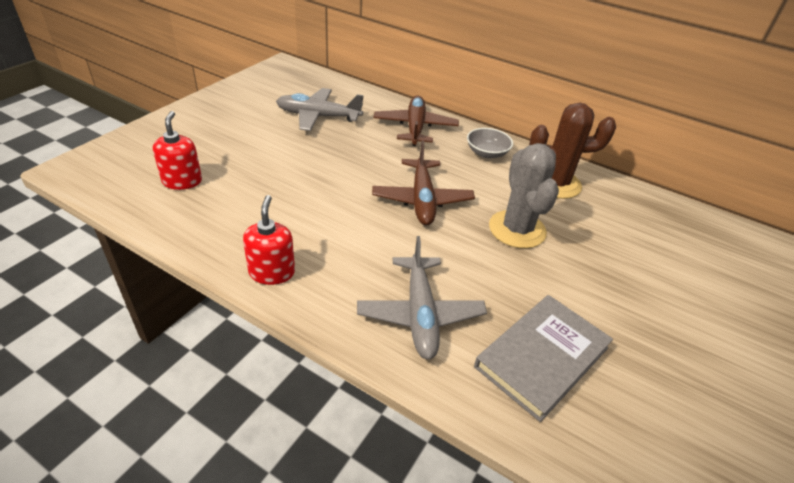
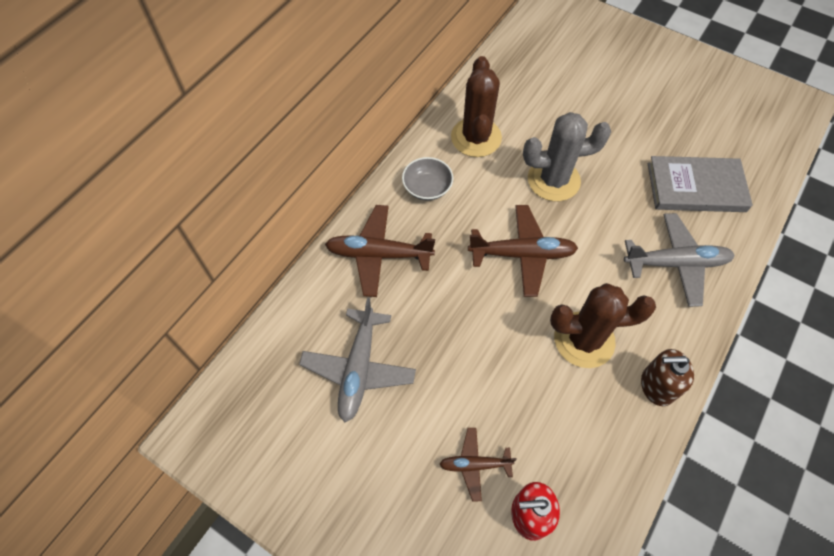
camera: 85 degrees left, 20 degrees up
red soap dispenser [243,195,295,285] -> brown soap dispenser [641,349,694,406]
grey book [474,295,613,422] -> grey book turned 45 degrees counterclockwise [648,156,753,212]
none -> brown plane [439,428,517,502]
none -> brown cactus [550,283,656,368]

